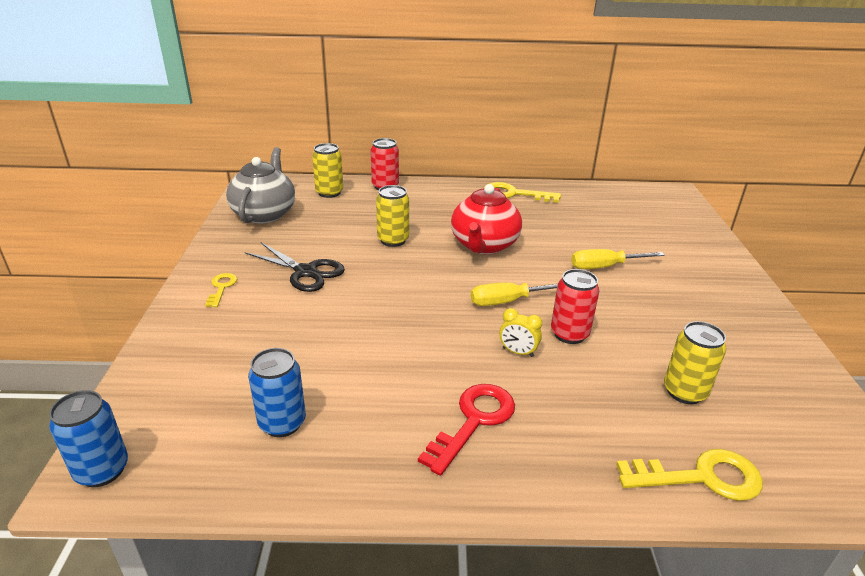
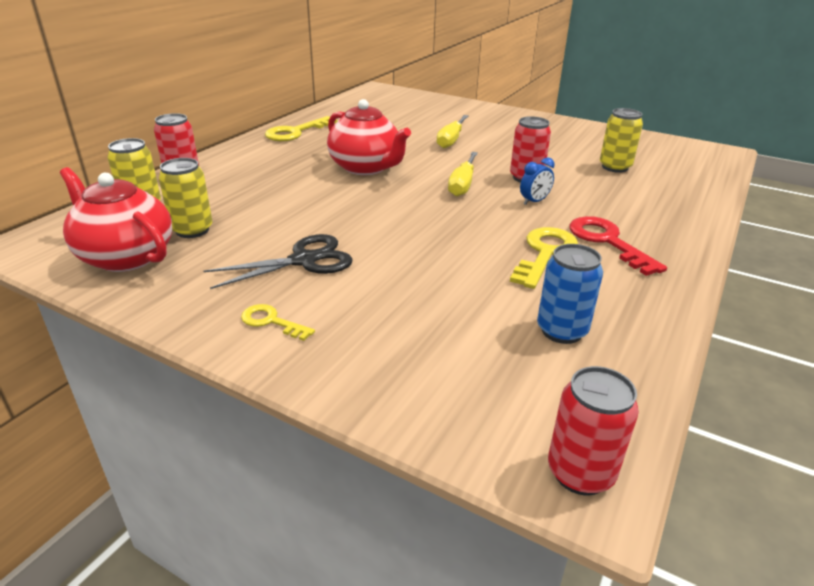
camera: 60 degrees left, 0 degrees up
blue can [49,390,128,487] -> red can [548,366,639,495]
grey teapot [226,147,295,224] -> red teapot [60,167,172,272]
yellow can [376,185,409,247] -> yellow can moved to [159,158,212,238]
yellow clock [499,308,542,357] -> blue clock [520,157,555,205]
yellow key [616,449,763,501] -> yellow key moved to [510,227,578,289]

